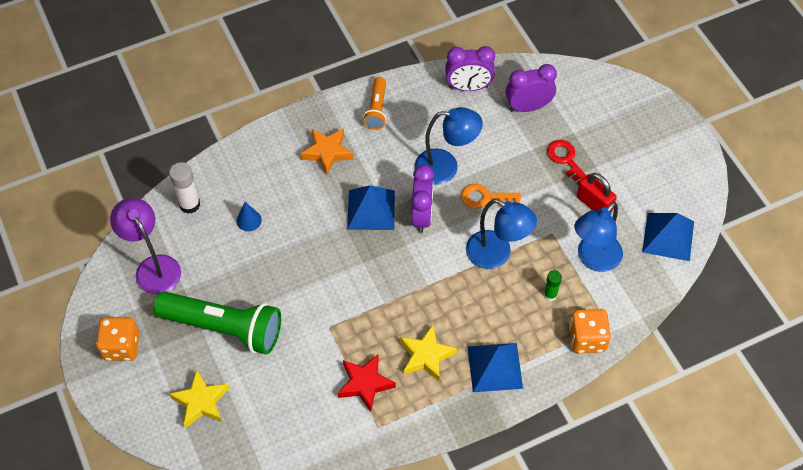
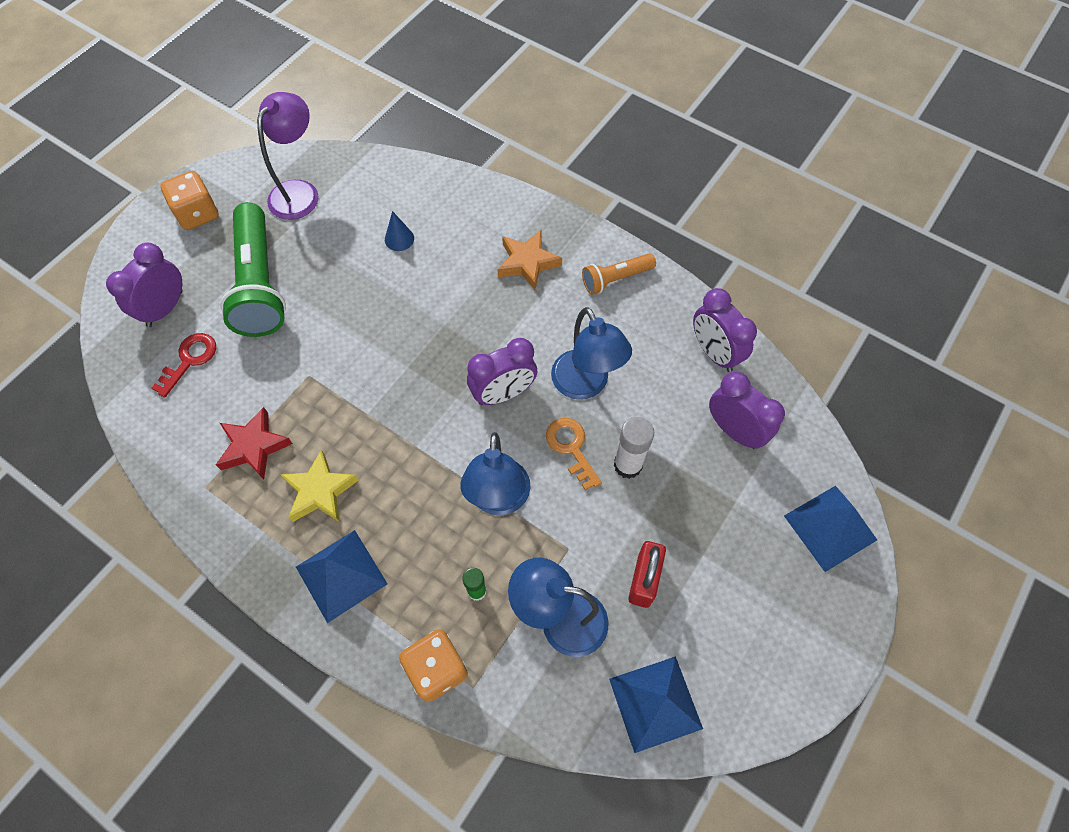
camera: 60 degrees right, 5 degrees up
white glue stick [169,162,200,214] -> white glue stick moved to [614,417,654,479]
yellow star [169,369,230,428] -> purple clock [106,243,183,327]
blue pyramid [347,185,395,230] -> blue pyramid moved to [784,486,877,572]
red key [547,140,587,185] -> red key moved to [152,333,216,398]

